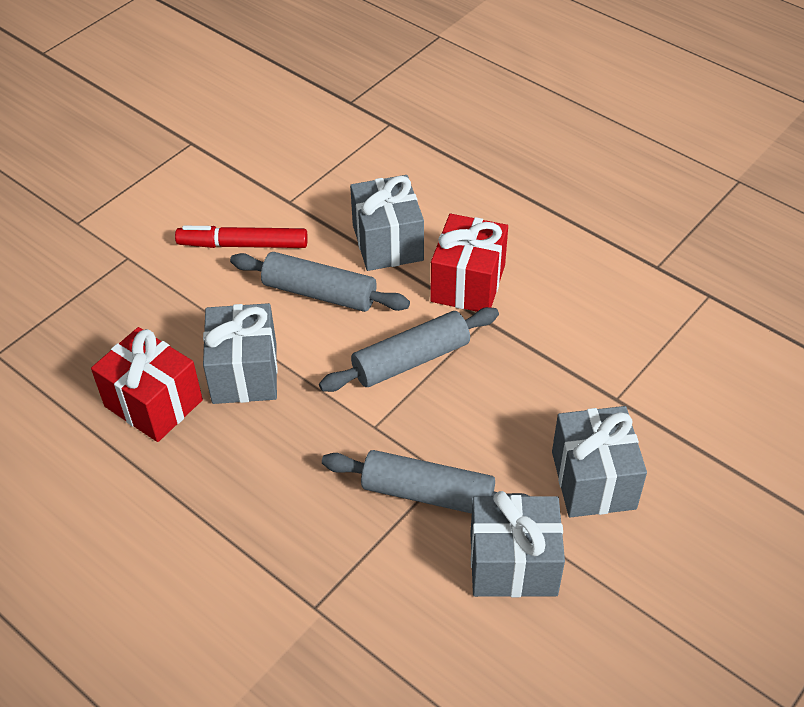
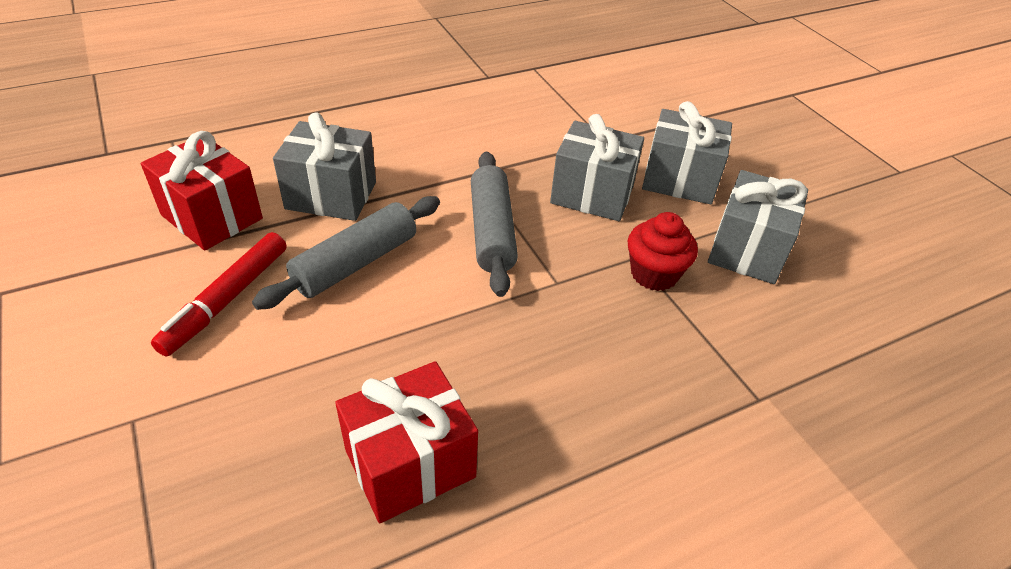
camera: 70 degrees left, 5 degrees down
grey gift [203,303,278,404] -> grey gift moved to [550,114,644,221]
grey rolling pin [322,450,529,514] -> red cupcake [628,212,698,291]
red gift [430,214,508,312] -> red gift moved to [141,131,263,251]

